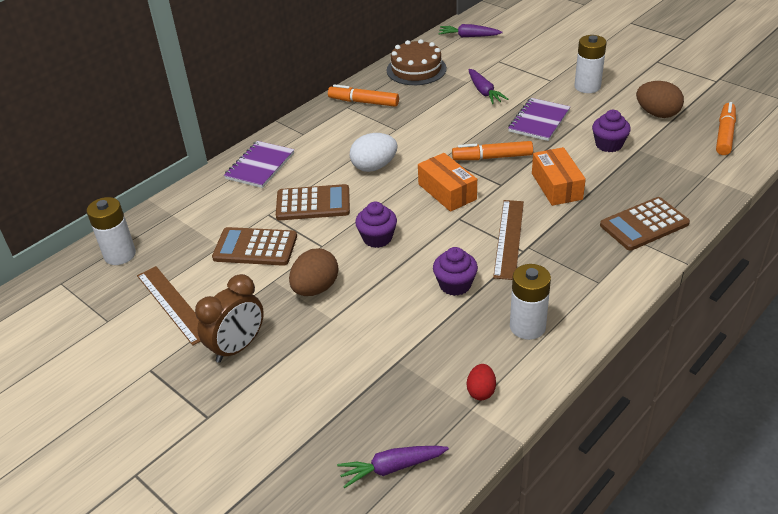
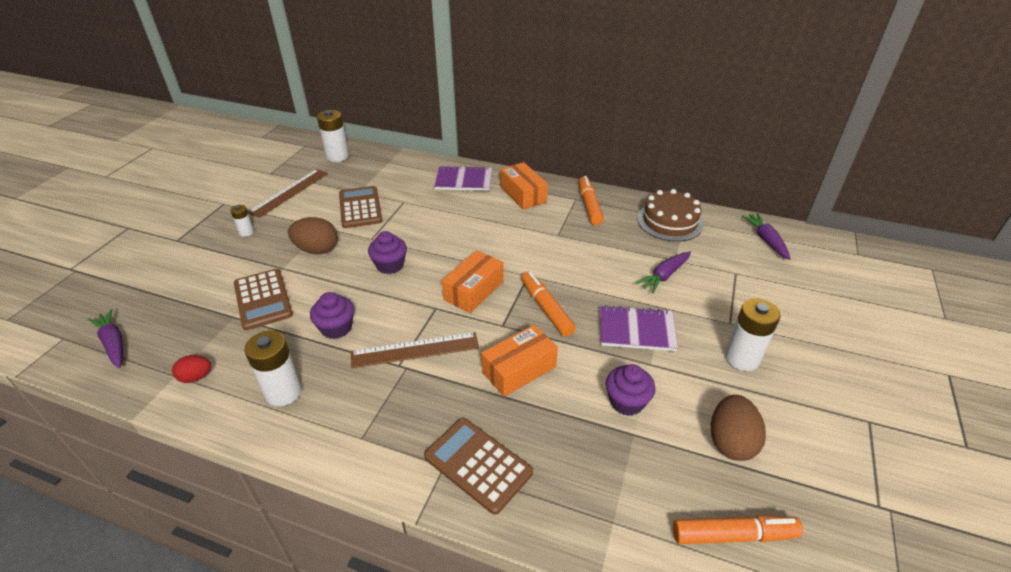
camera: 65 degrees right, 0 degrees up
brown clock [195,274,264,363] -> white battery [230,205,254,237]
brown calculator [276,184,350,220] -> brown calculator moved to [234,269,293,330]
white egg [350,133,397,172] -> none
none -> orange box [501,162,548,210]

